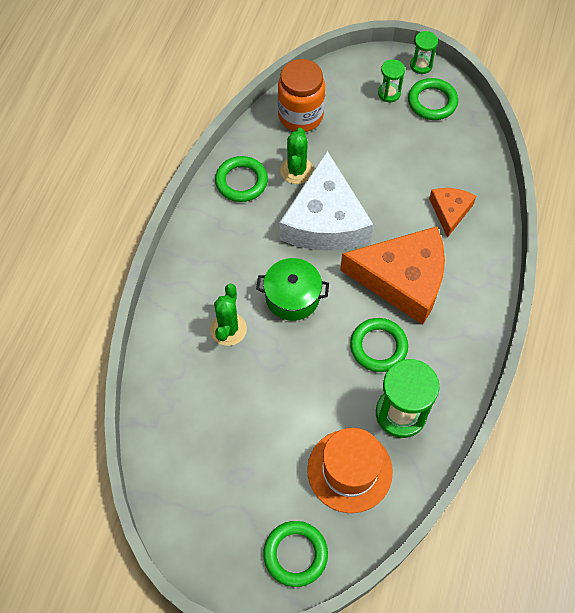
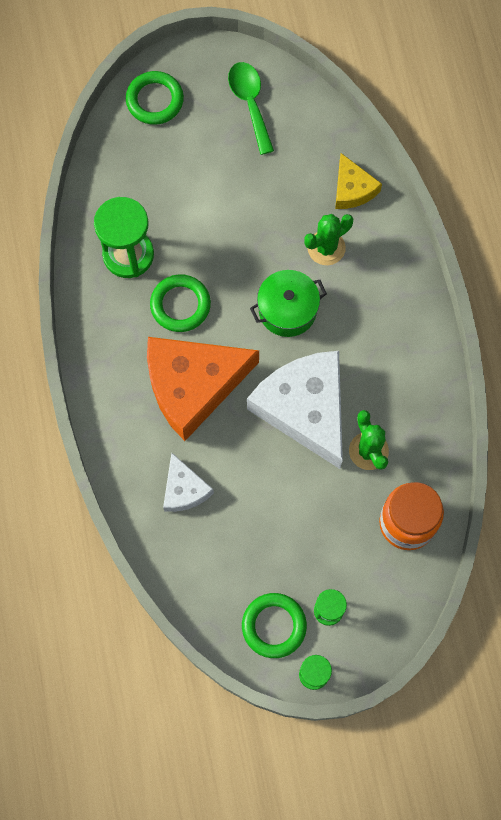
camera: 150 degrees right, 10 degrees up
green cactus [210,284,247,346] -> green cactus turned 75 degrees clockwise [304,214,353,265]
green ring [215,156,268,202] -> none
orange hat [307,428,393,513] -> none
orange cheese [429,188,476,238] -> white cheese [163,452,214,512]
none -> green spoon [228,62,274,155]
none -> yellow cheese [335,153,382,209]

